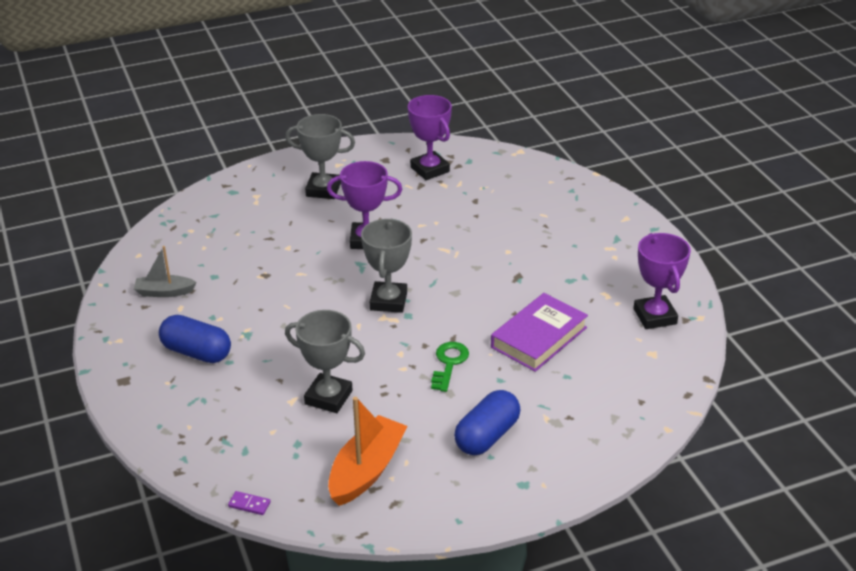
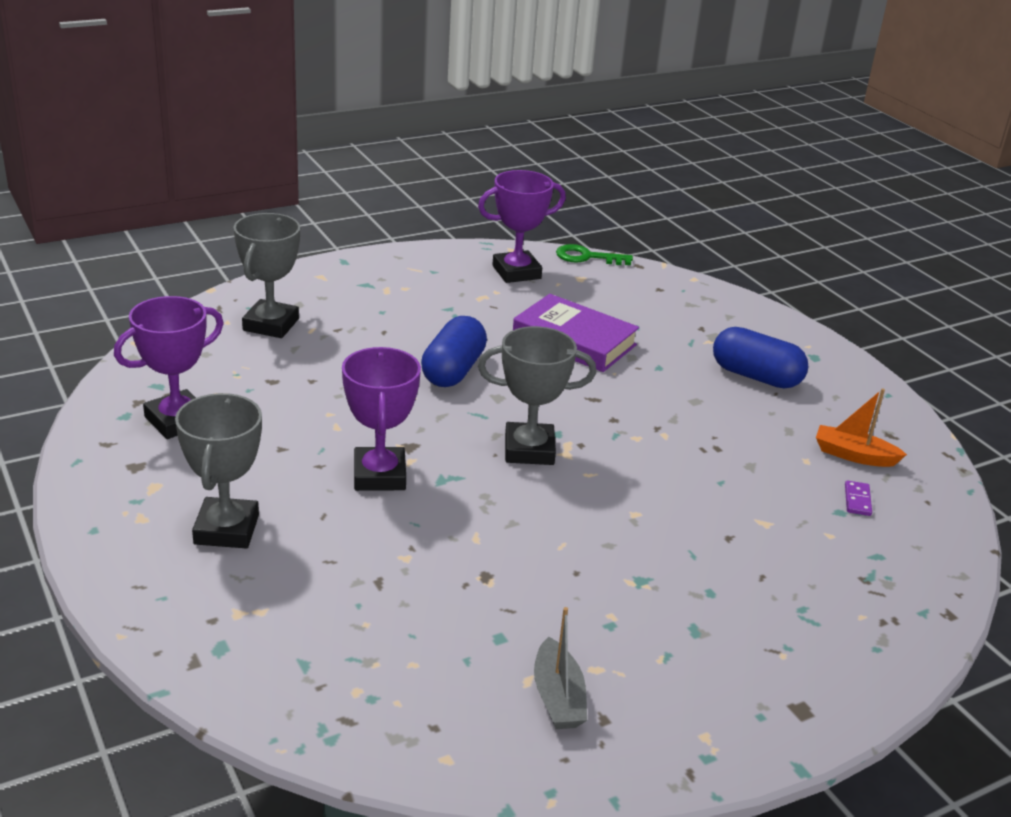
camera: 100 degrees left, 5 degrees down
blue capsule [159,315,231,363] -> blue capsule moved to [421,316,487,387]
purple domino [228,491,271,515] -> purple domino moved to [845,480,872,516]
grey trophy [285,310,365,413] -> grey trophy moved to [233,213,300,338]
orange boat [328,397,407,506] -> orange boat [816,388,907,467], size x0.61
green key [431,342,469,392] -> green key moved to [556,244,633,265]

